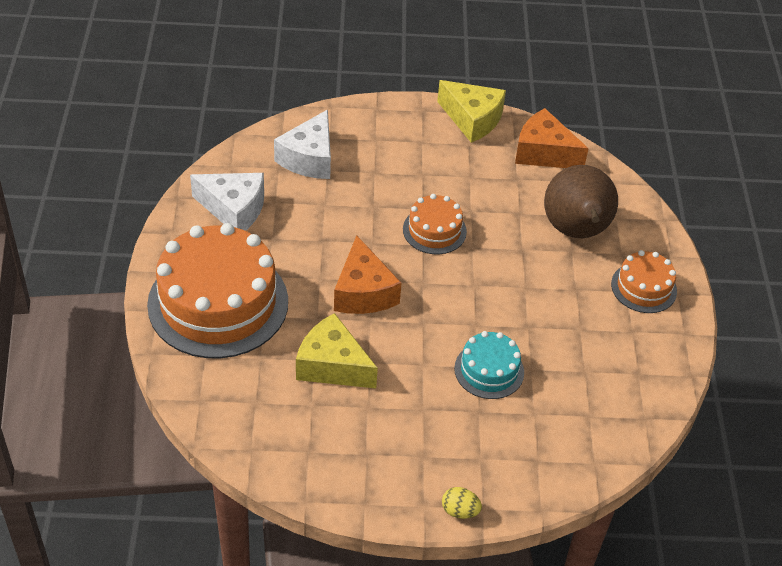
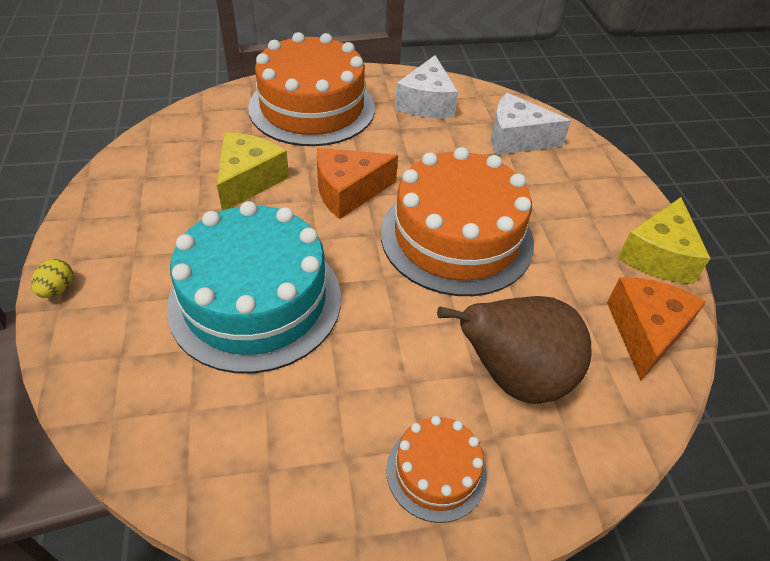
camera: 80 degrees right, 0 degrees up
orange cake [403,194,467,254] -> orange cake [381,147,534,296], size x2.06
turquoise cake [454,331,524,399] -> turquoise cake [167,201,341,373], size x2.06

